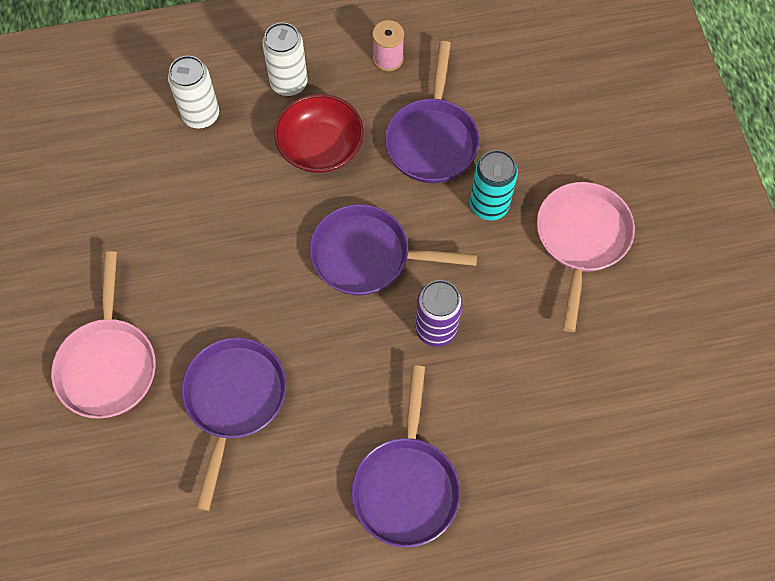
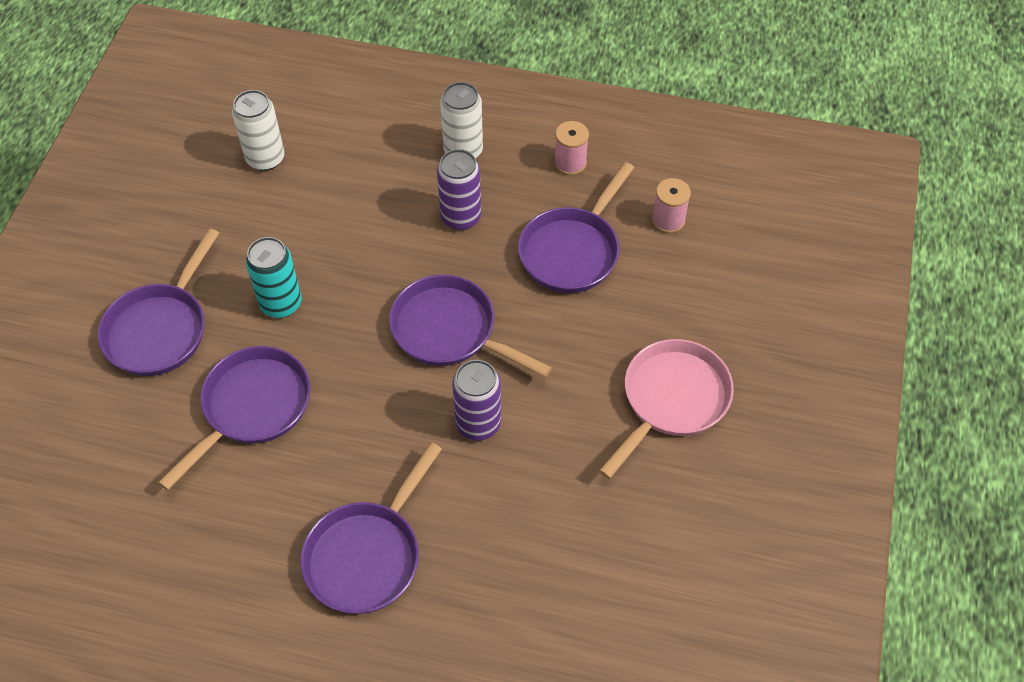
camera: 25 degrees right, 10 degrees down
pink pan [51,251,156,419] -> purple pan [98,228,219,376]
white can [168,56,219,129] -> white can moved to [232,90,284,171]
red bowl [274,94,364,173] -> purple can [437,149,481,230]
turquoise can [470,150,518,220] -> turquoise can moved to [246,237,302,318]
none -> pink spool [652,178,691,234]

